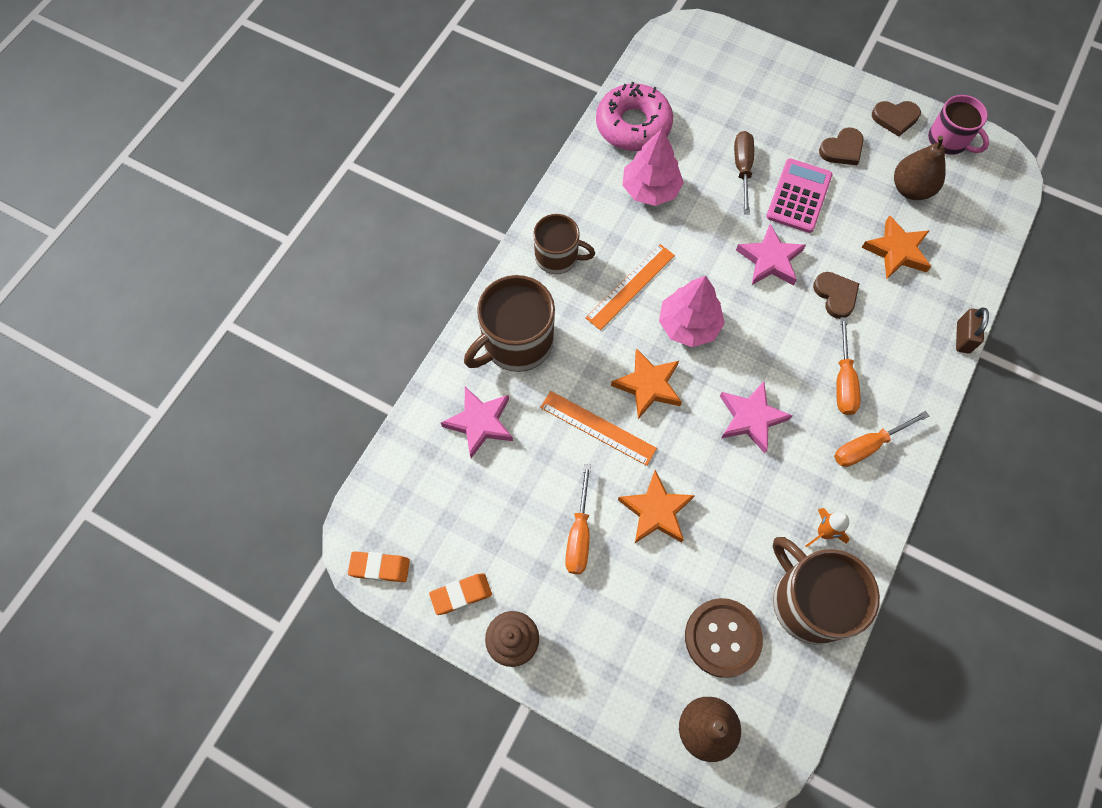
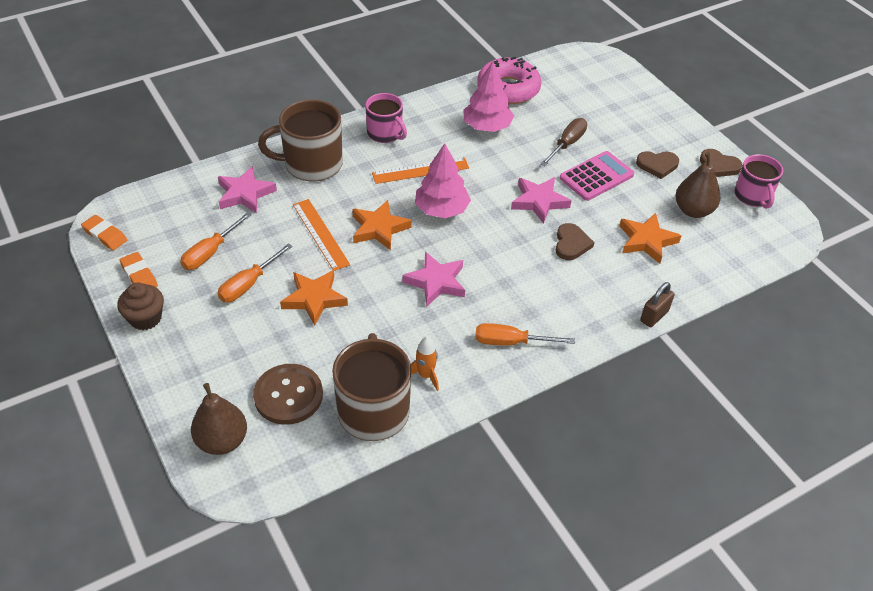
camera: 30 degrees right, 20 degrees down
orange eraser [429,573,492,615] -> orange eraser turned 45 degrees clockwise [120,252,158,288]
brown mug [533,214,595,274] -> pink mug [365,93,407,143]
orange screwdriver [836,317,861,415] -> orange screwdriver moved to [180,212,252,270]

